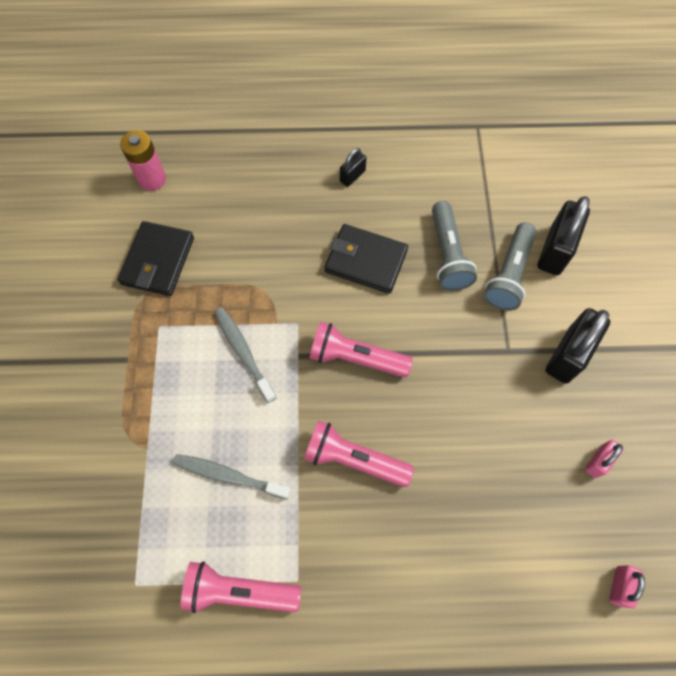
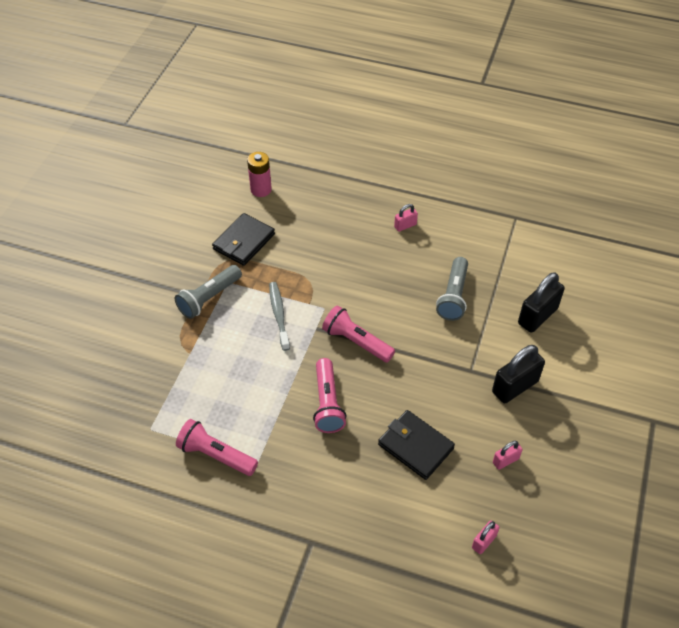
camera: 20 degrees right, 15 degrees down
grey toothbrush [173,454,291,500] -> none
pink flashlight [304,420,414,487] -> pink flashlight turned 135 degrees counterclockwise [313,358,346,433]
black wallet [325,224,408,294] -> black wallet moved to [378,410,455,480]
black padlock [340,148,366,187] -> pink padlock [394,204,418,232]
grey flashlight [484,222,536,311] -> grey flashlight moved to [175,265,242,319]

